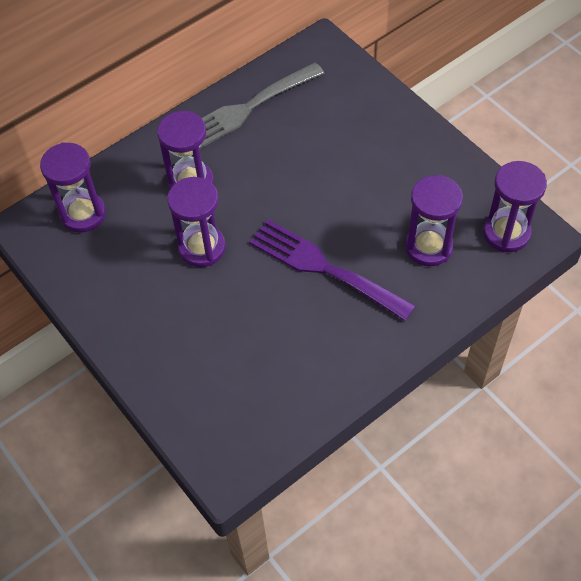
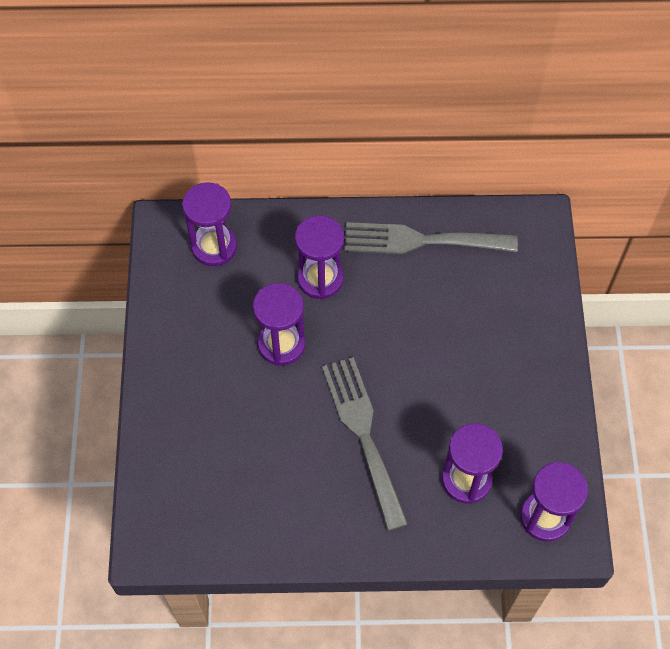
camera: 35 degrees right, 5 degrees up
purple fork [249,219,416,321] -> grey fork [322,357,408,531]

